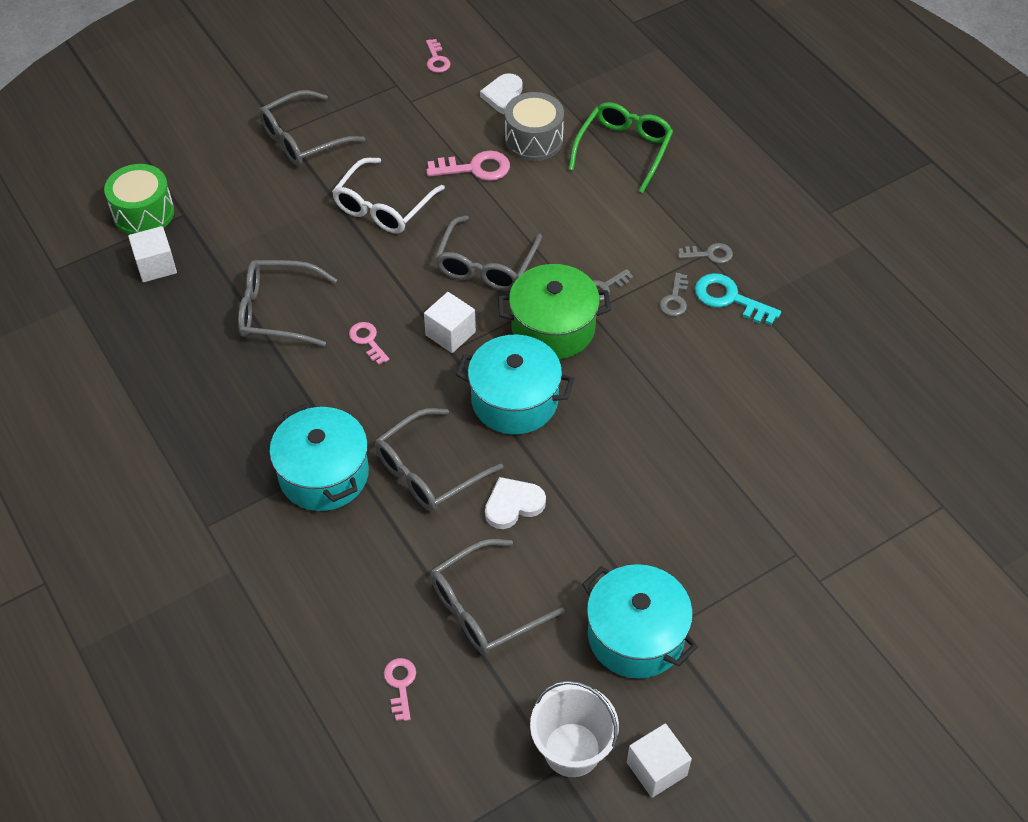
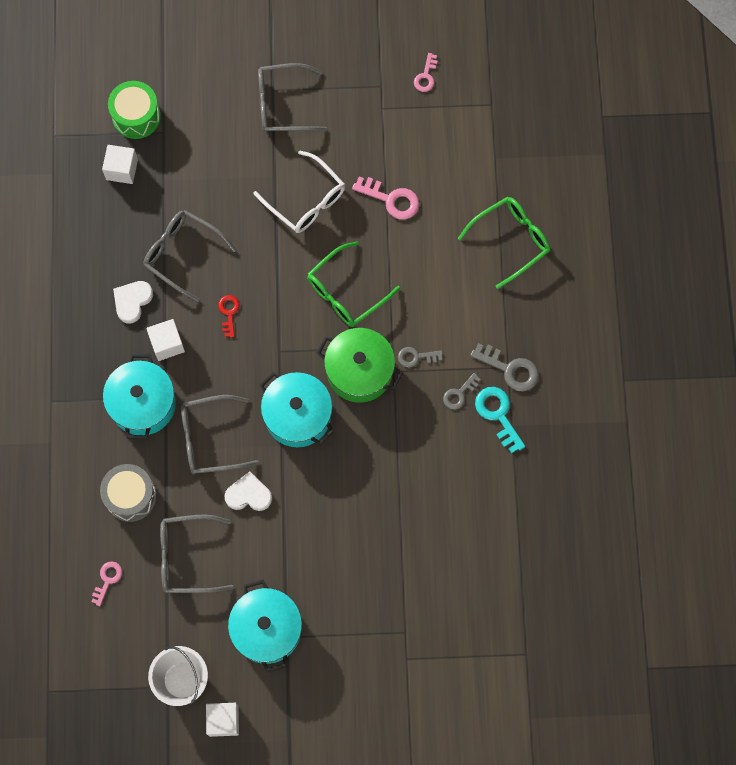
camera: 30 degrees right, 20 degrees up
white glasses [332,158,445,233] -> white glasses turned 105 degrees counterclockwise [254,150,345,233]
pink key [349,322,389,365] -> red key [218,295,240,337]
white cube [424,292,476,353] -> white cube moved to [146,319,185,361]
grey glasses [435,216,542,291] -> green glasses [307,242,400,327]
white heart [480,73,523,114] -> white heart moved to [113,281,153,324]
grey drum [505,92,564,161] -> grey drum moved to [100,464,157,522]
grey key [678,243,733,264] -> grey key [470,343,539,391], size x1.59

